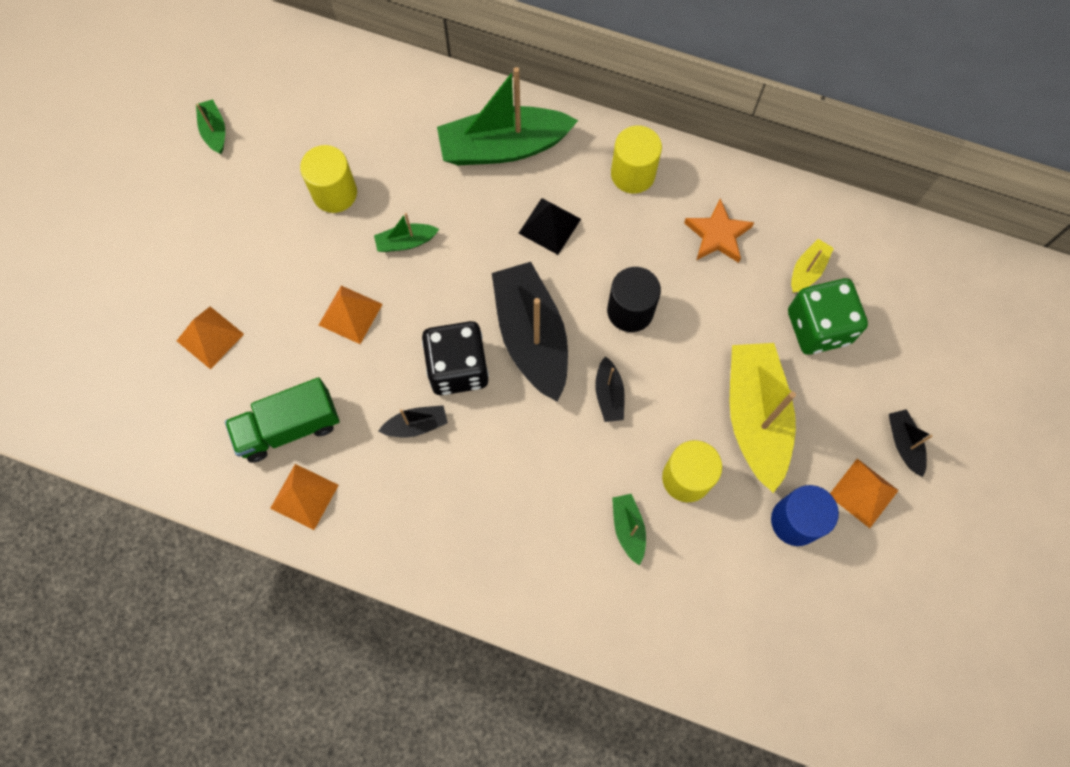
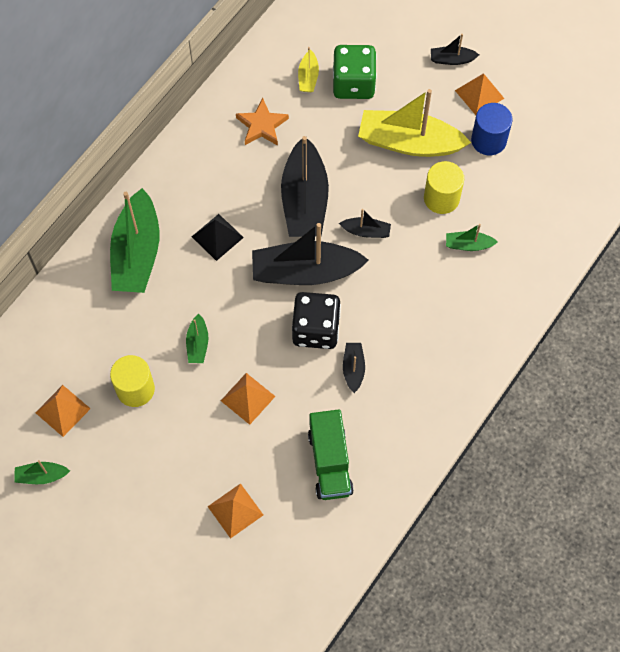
camera: 75 degrees left, 5 degrees down
orange pyramid [270,464,339,530] -> orange pyramid moved to [35,385,91,437]
black cylinder [607,267,661,332] -> black boat [281,136,329,237]
yellow cylinder [611,125,662,194] -> none
yellow boat [791,239,834,293] -> yellow boat turned 135 degrees counterclockwise [298,47,319,92]

